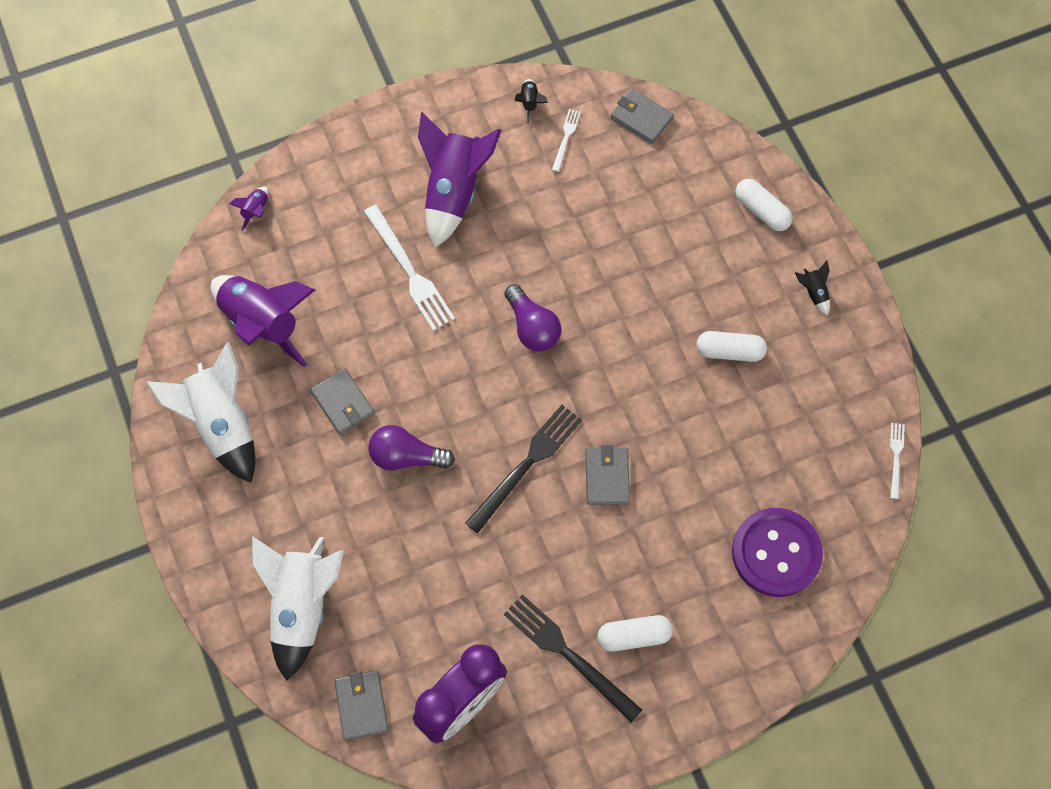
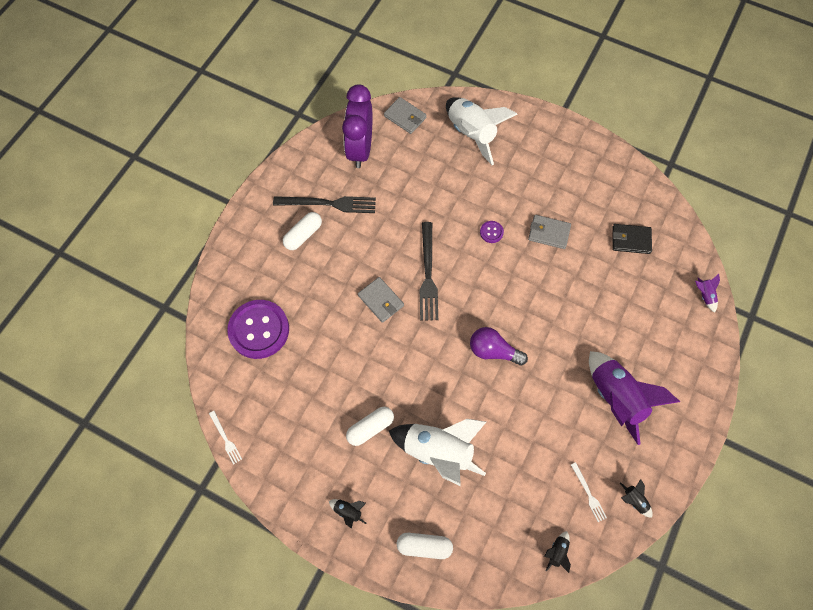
camera: 140 degrees right, 0 degrees up
white rocket [146,342,255,483] -> white rocket moved to [389,419,486,486]
purple rocket [211,275,315,367] -> black wallet [612,224,652,254]
white fork [364,205,455,331] -> none
purple light bulb [368,425,455,470] -> purple button [480,221,504,243]
grey wallet [610,89,674,144] -> black rocket [544,531,571,573]

